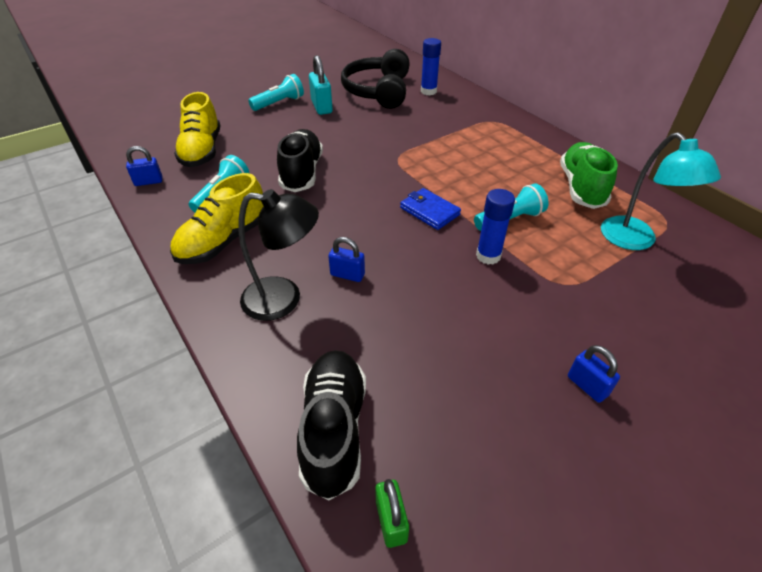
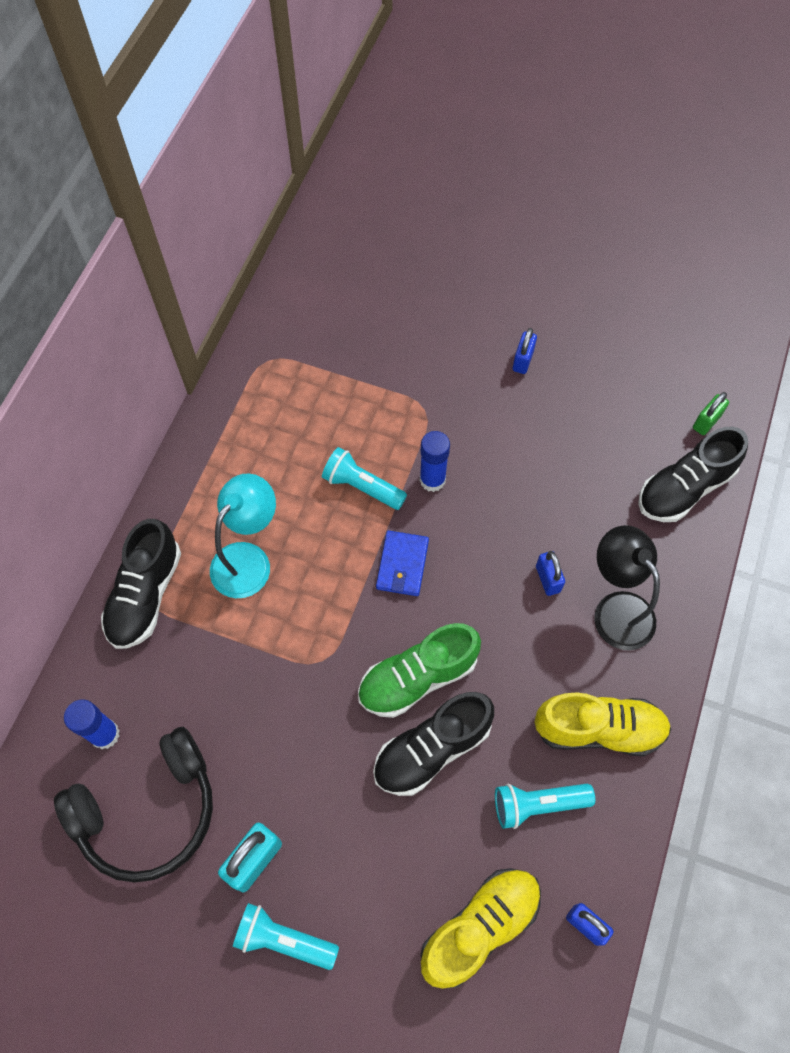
camera: 125 degrees left, 20 degrees up
green shoe [560,142,618,209] -> green shoe moved to [358,623,481,718]
turquoise lamp [601,132,721,250] -> turquoise lamp moved to [210,474,276,598]
none -> black shoe [101,519,181,649]

